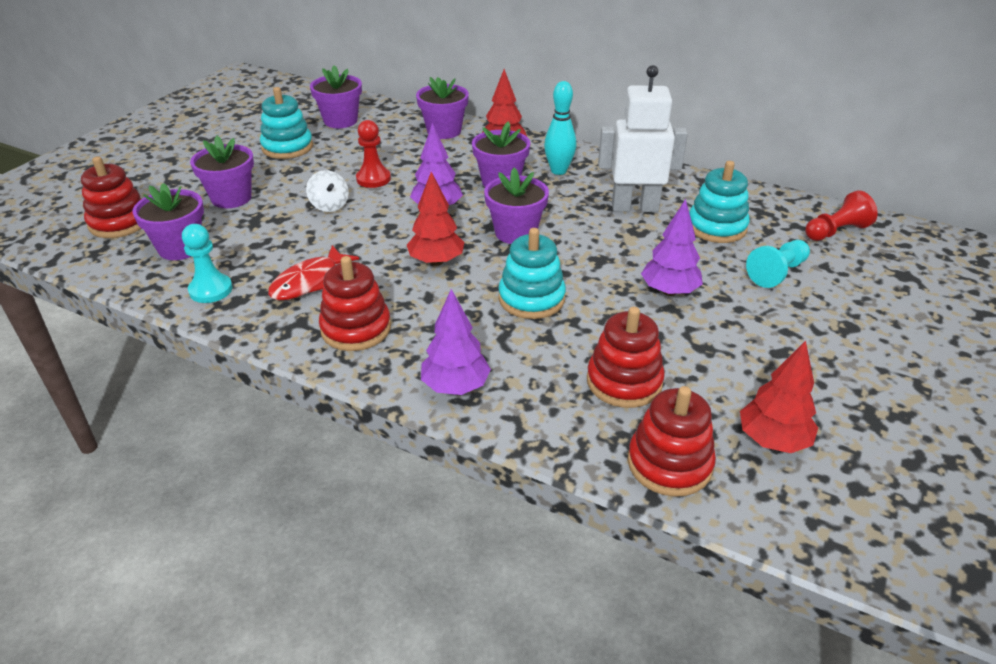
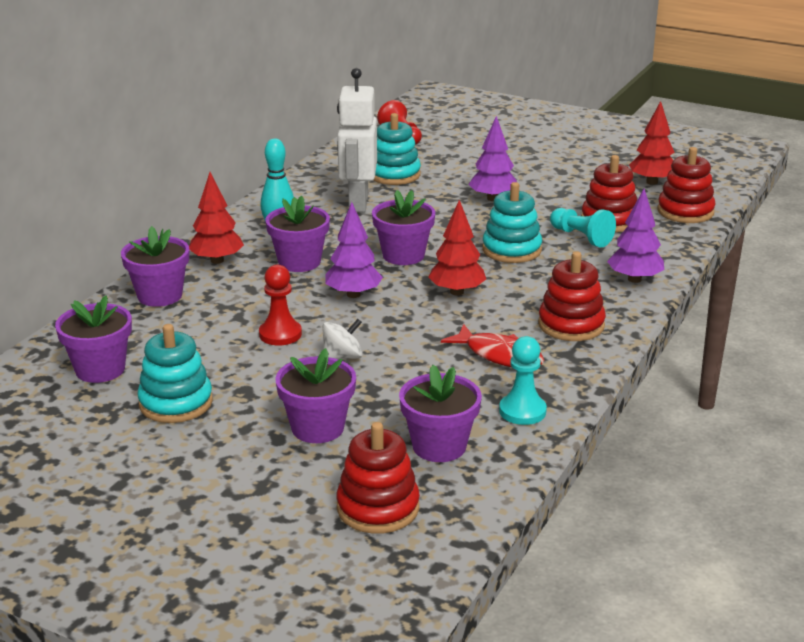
camera: 90 degrees left, 10 degrees down
turquoise pawn [746,240,810,288] -> turquoise pawn moved to [550,208,616,248]

